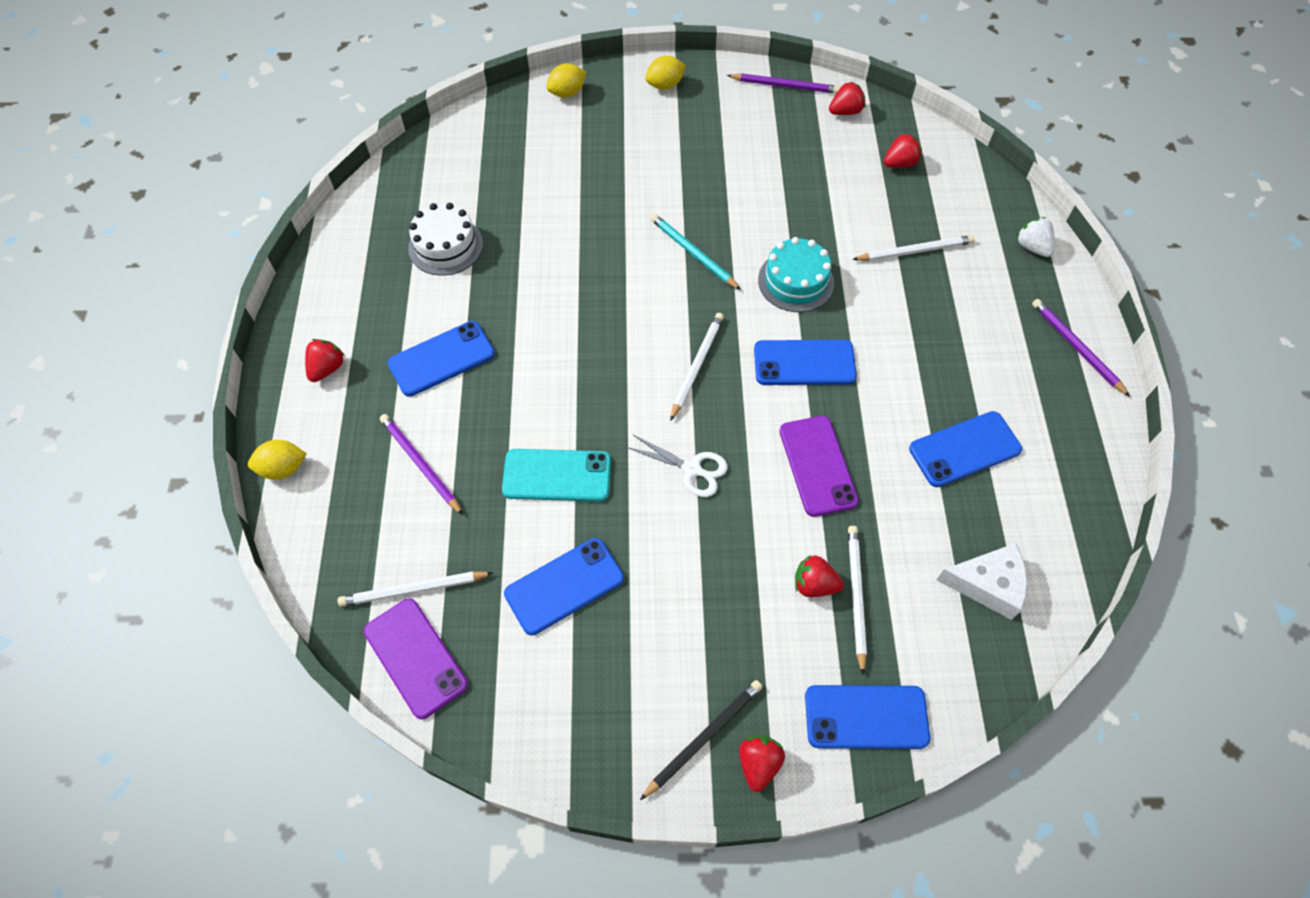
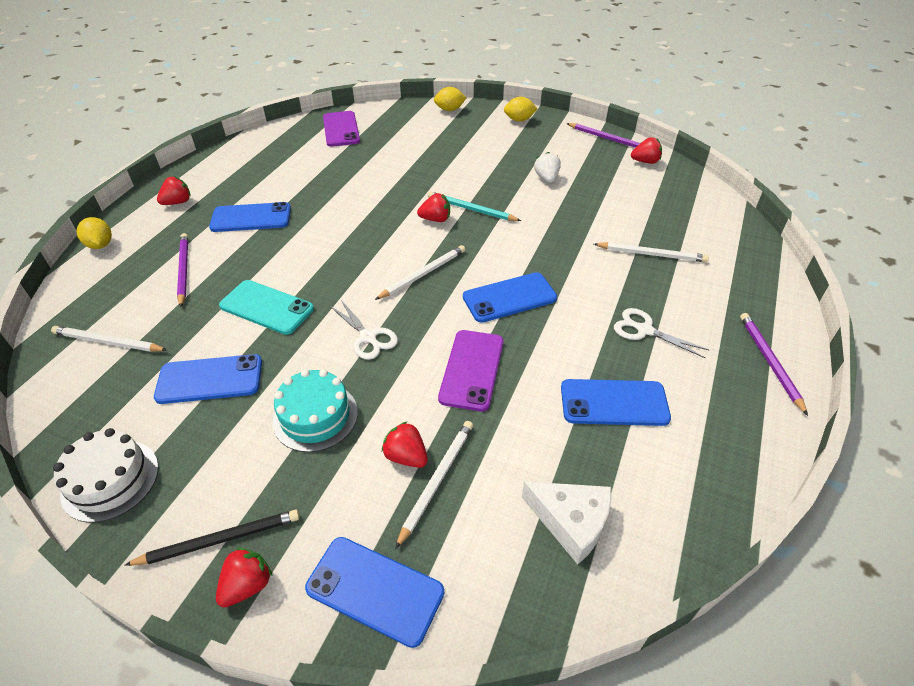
camera: 25 degrees right, 15 degrees down
yellow lemon [248,440,307,480] -> yellow lemon turned 45 degrees clockwise [76,217,112,249]
purple phone [364,598,468,719] -> purple phone moved to [323,111,360,147]
white cake [408,203,483,276] -> white cake moved to [53,428,159,523]
turquoise pencil [650,214,741,290] -> turquoise pencil turned 45 degrees counterclockwise [428,191,521,221]
blue phone [754,340,857,385] -> blue phone turned 45 degrees counterclockwise [463,272,557,323]
turquoise cake [758,237,834,312] -> turquoise cake moved to [272,369,358,452]
red strawberry [884,133,922,168] -> red strawberry moved to [417,193,450,222]
white strawberry [1016,217,1055,257] -> white strawberry moved to [534,152,561,183]
none -> white scissors [614,308,709,358]

